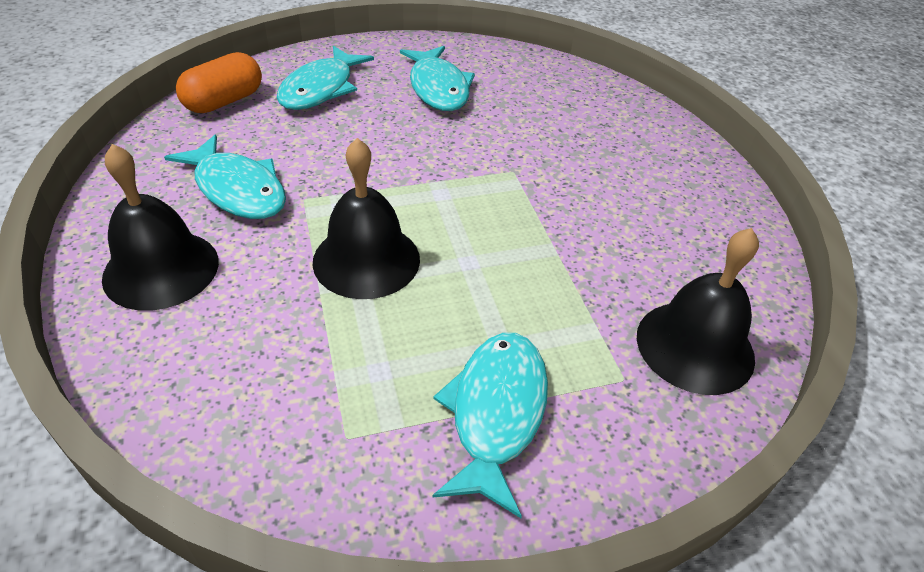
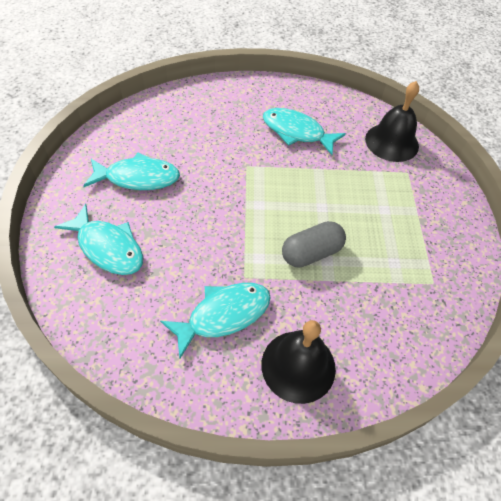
camera: 75 degrees left, 10 degrees up
orange capsule [176,52,262,113] -> none
black bell [312,138,420,299] -> grey capsule [282,221,346,268]
turquoise fish [433,333,548,518] -> turquoise fish moved to [263,108,346,155]

